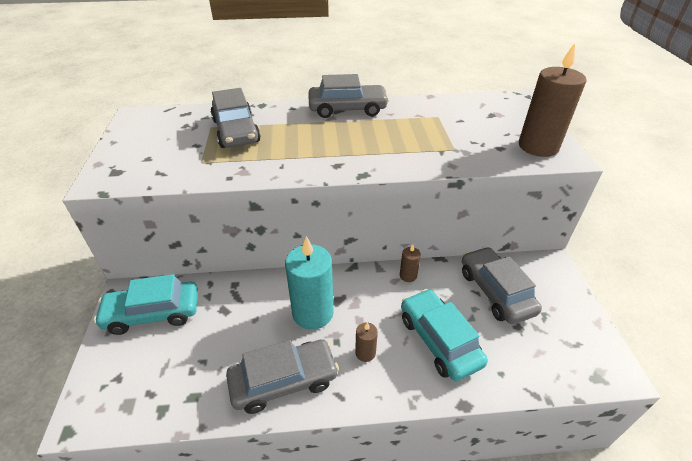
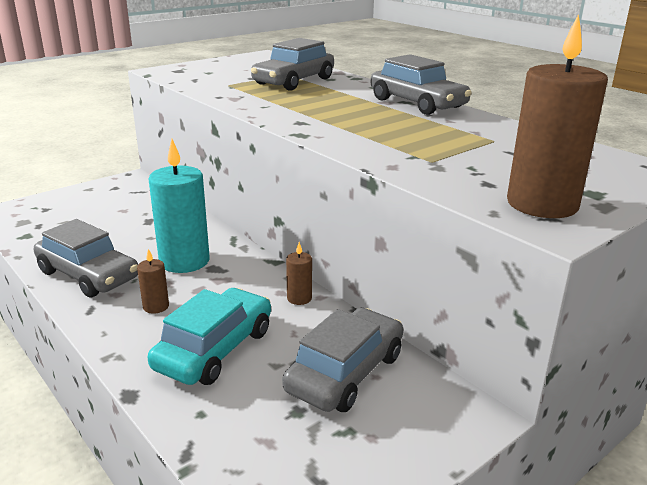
camera: 55 degrees right, 15 degrees down
turquoise car [94,274,198,335] -> none

